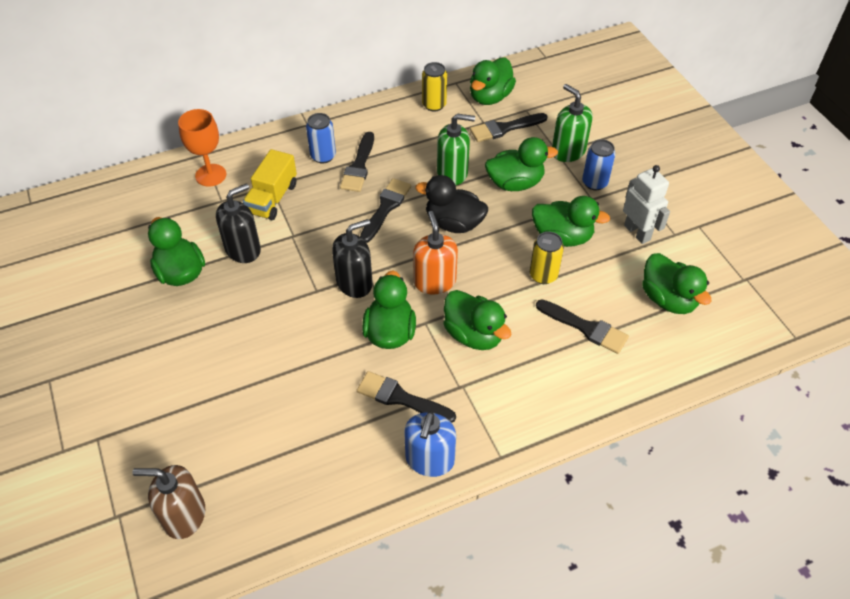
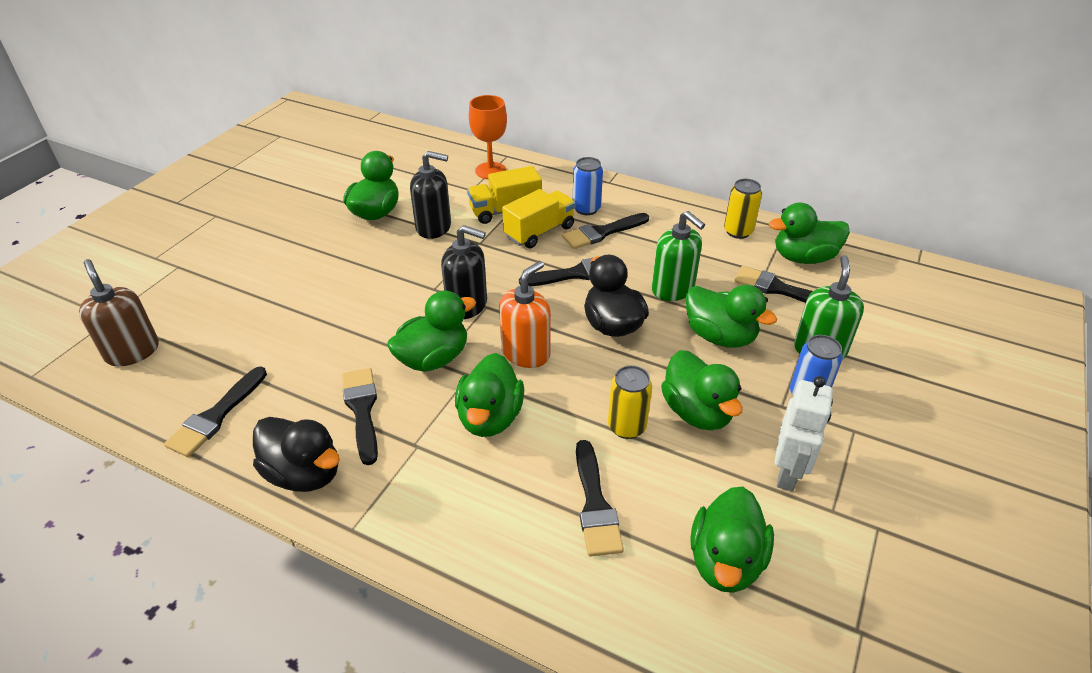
camera: 50 degrees right, 10 degrees down
blue soap dispenser [404,412,456,477] -> black duck [253,417,340,492]
none -> black brush [164,367,267,457]
none -> yellow truck [502,189,576,248]

